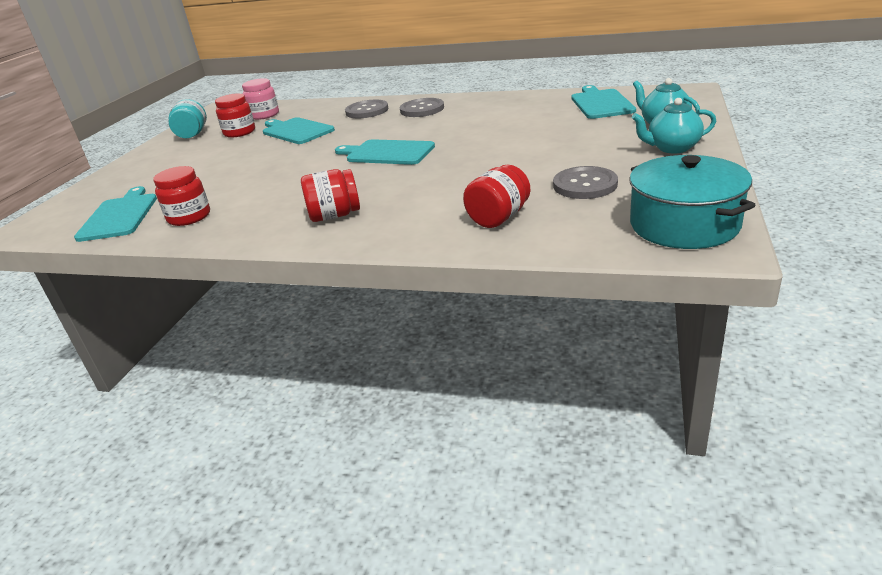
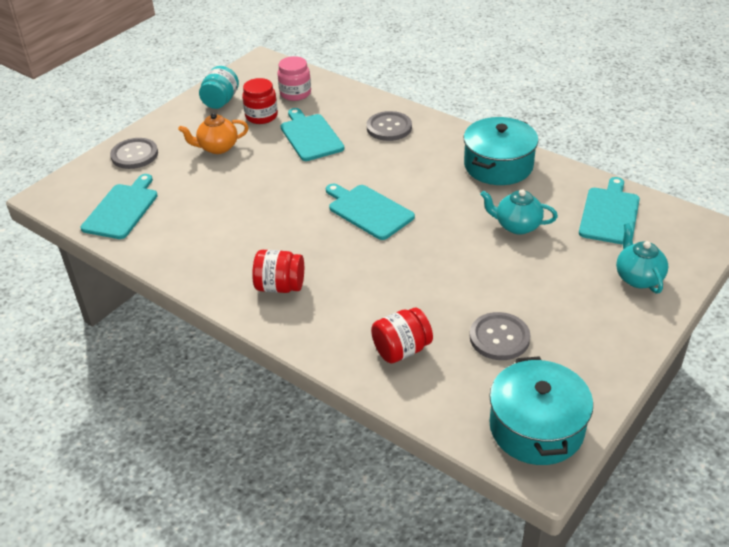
camera: 20 degrees right, 10 degrees up
red jar [153,166,210,226] -> none
grey button [400,98,444,117] -> grey button moved to [110,138,158,169]
turquoise teapot [632,98,716,153] -> turquoise teapot moved to [480,189,558,235]
none -> orange teapot [178,113,249,154]
none -> turquoise pot [464,117,538,185]

